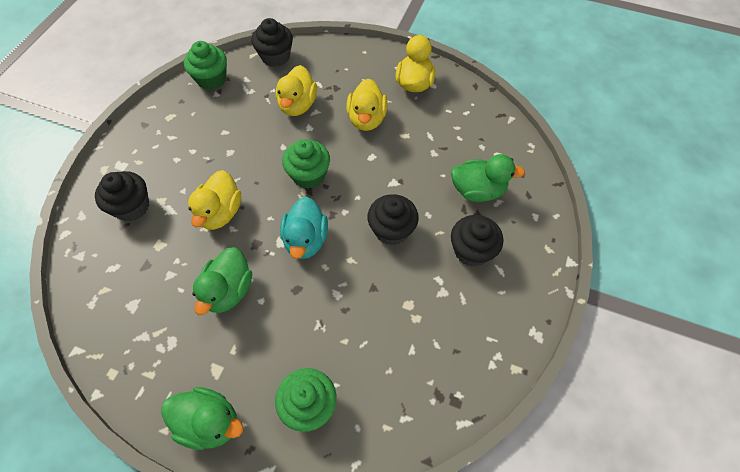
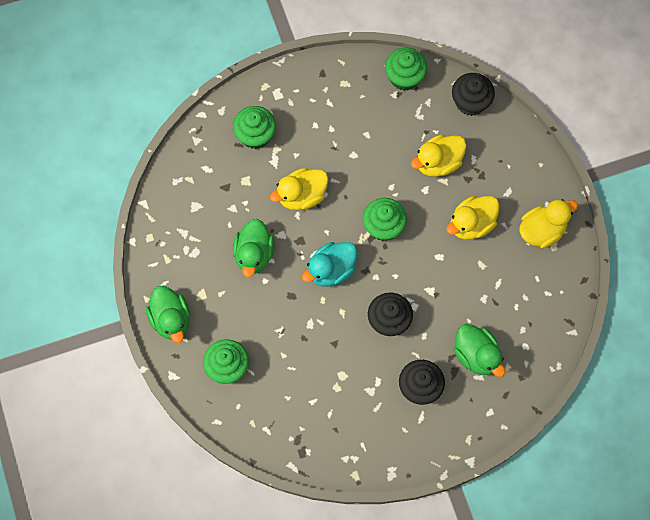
camera: 50 degrees right, 10 degrees up
black cupcake [95,171,149,221] -> green cupcake [233,106,276,149]
green duck [192,247,252,315] -> green duck turned 60 degrees counterclockwise [233,219,275,278]

